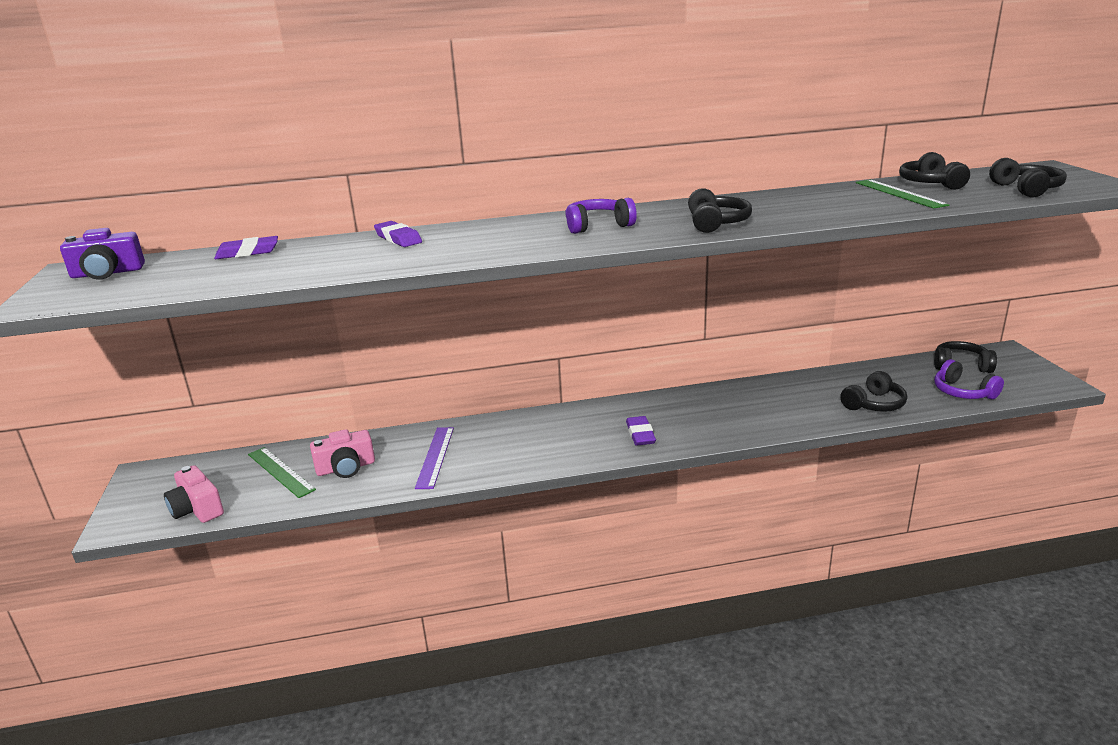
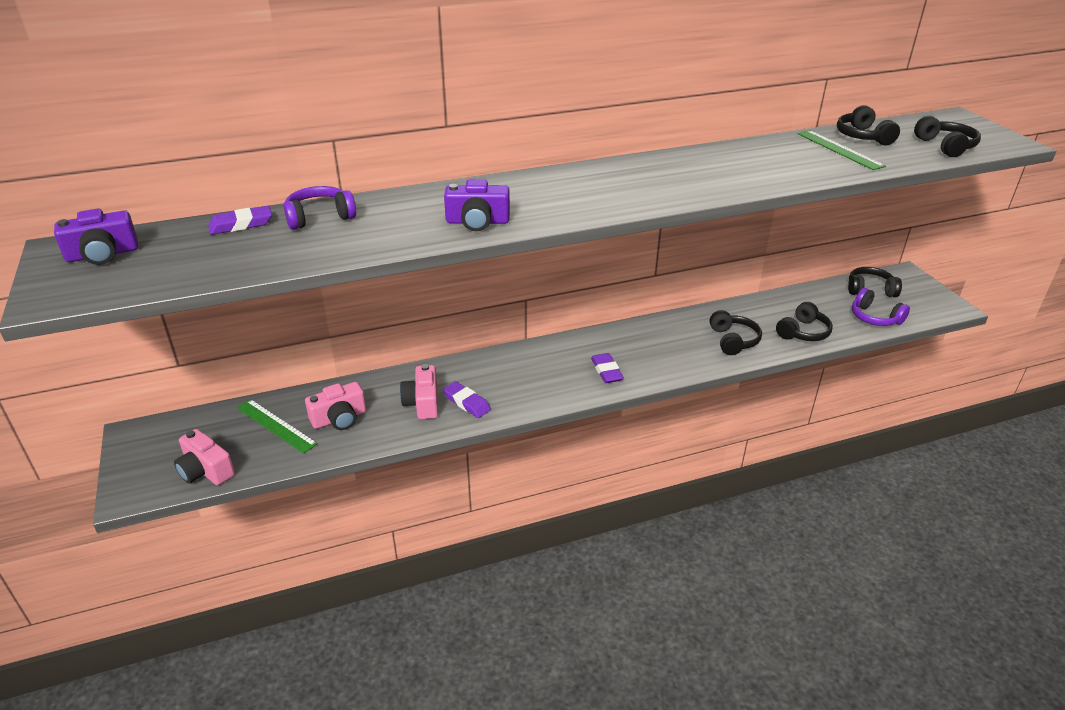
camera: 10 degrees left, 10 degrees up
purple eraser [374,221,422,247] -> purple eraser moved to [443,381,491,418]
purple ruler [415,427,454,489] -> pink camera [400,364,438,419]
purple headphones [565,198,637,234] -> purple headphones moved to [284,186,356,230]
black headphones [688,188,752,233] -> black headphones moved to [710,310,762,355]
none -> purple camera [444,179,510,231]

